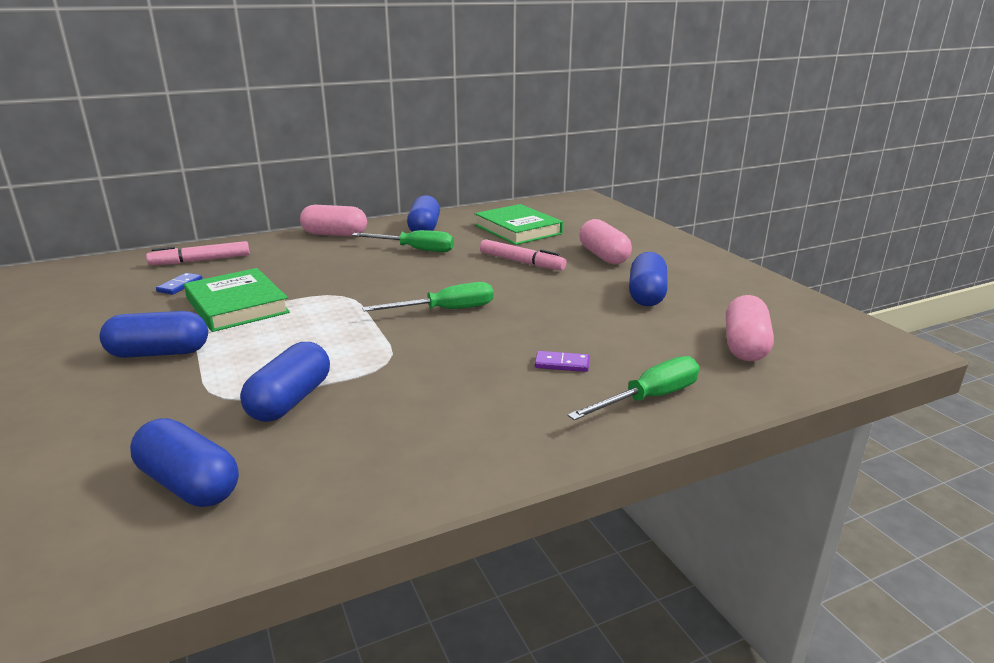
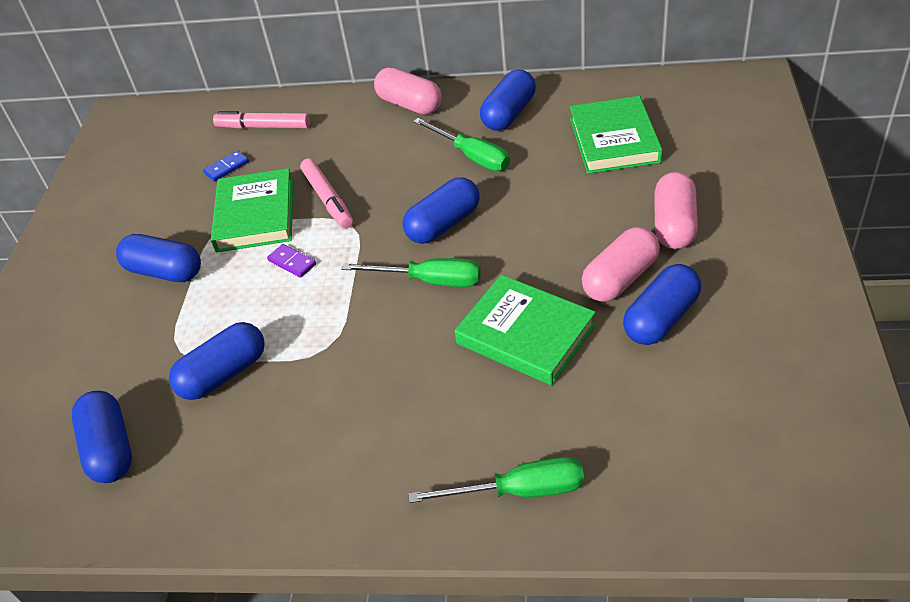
camera: 35 degrees right, 20 degrees up
pink marker [480,239,566,270] -> pink marker moved to [300,158,353,229]
purple domino [535,351,589,372] -> purple domino moved to [267,244,316,278]
pink capsule [726,295,774,361] -> pink capsule moved to [582,227,660,302]
none -> blue capsule [403,177,479,244]
none -> green book [455,275,596,386]

